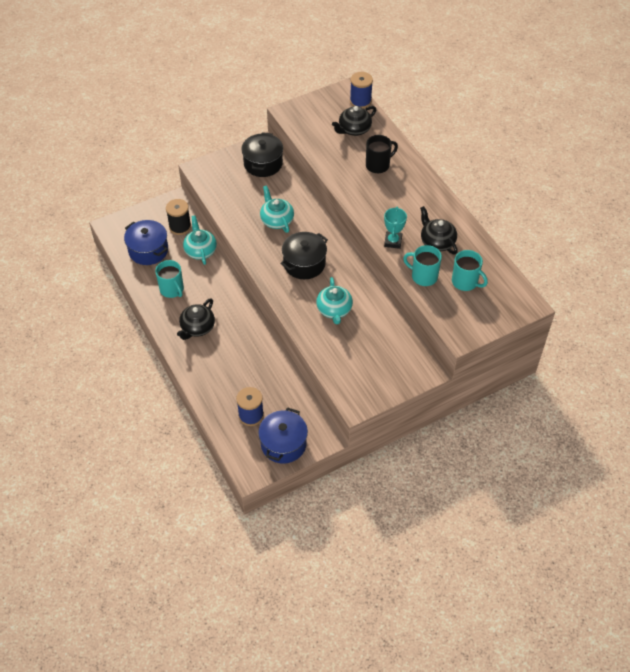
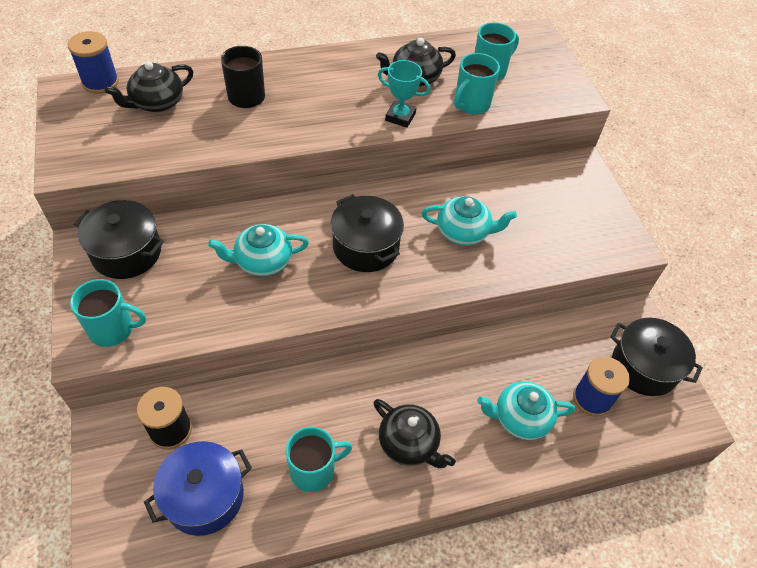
camera: 80 degrees left, 0 degrees up
turquoise teapot [183,215,217,265] -> turquoise teapot moved to [477,381,575,440]
blue pot [258,407,308,464] -> black pot [610,318,703,396]
black teapot [332,106,376,136] -> black teapot turned 75 degrees clockwise [105,61,193,112]
none -> turquoise mug [70,279,146,347]

